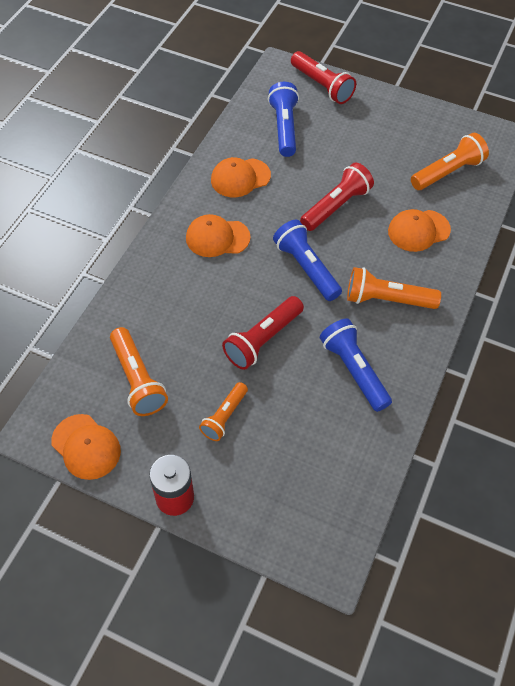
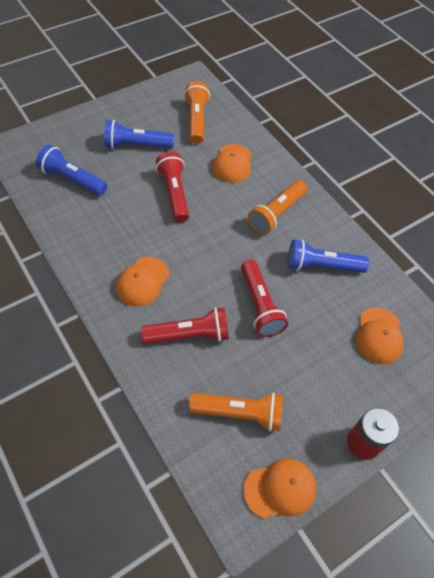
camera: 60 degrees left, 0 degrees up
orange flashlight [199,382,248,441] -> none
orange cap [211,157,271,197] -> orange cap moved to [356,307,404,364]
blue flashlight [273,220,342,301] -> blue flashlight moved to [104,120,174,149]
red flashlight [291,51,356,104] -> red flashlight moved to [141,307,229,344]

